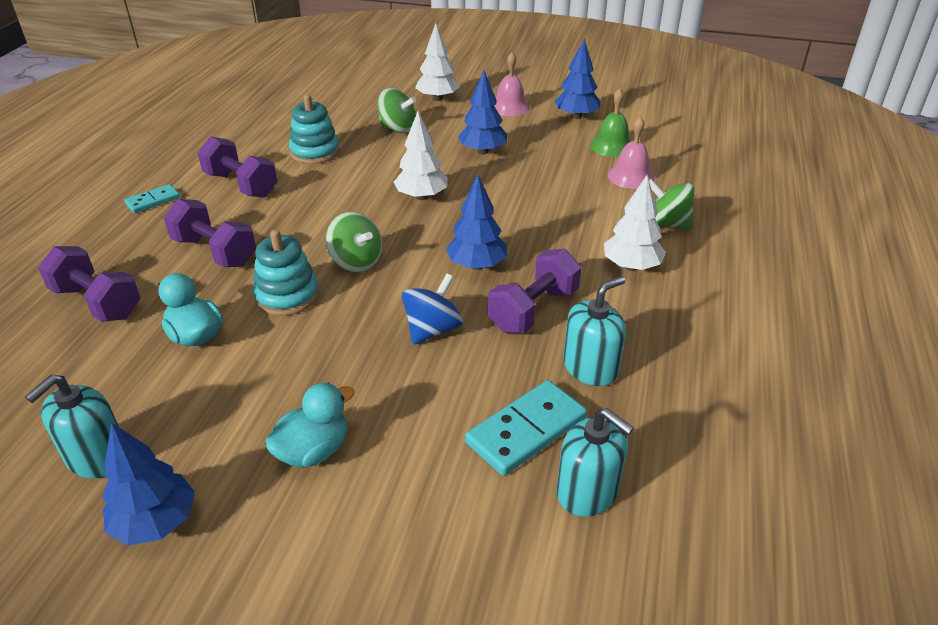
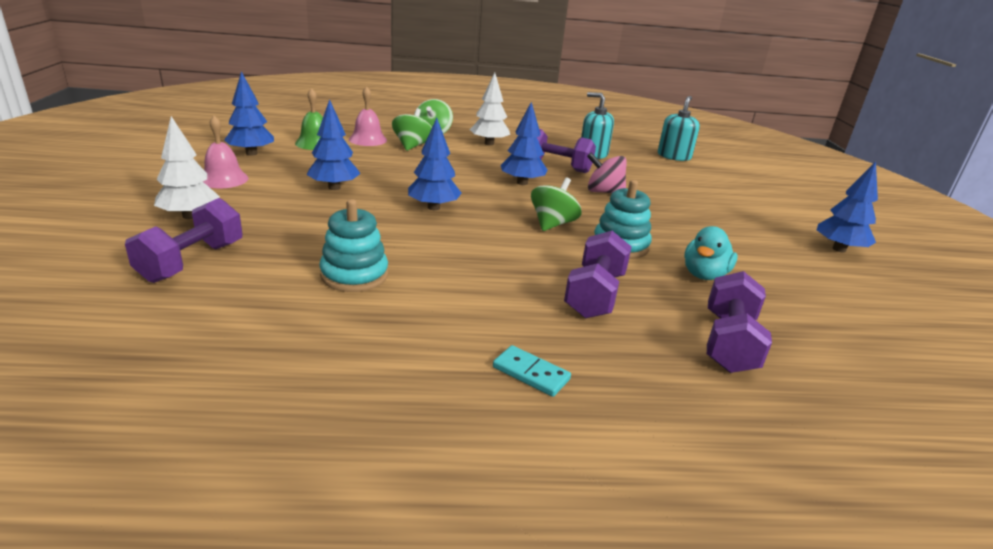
camera: 110 degrees left, 10 degrees down
turquoise soap dispenser [25,374,119,479] -> none
purple dumbbell [198,136,277,198] -> purple dumbbell moved to [125,198,243,283]
turquoise duck [265,383,355,468] -> none
green spinning top [377,88,416,133] -> green spinning top moved to [392,108,432,151]
white tree [394,111,448,200] -> blue tree [408,118,461,210]
blue spinning top [402,274,463,345] -> pink spinning top [587,153,627,193]
turquoise domino [465,380,587,476] -> none

